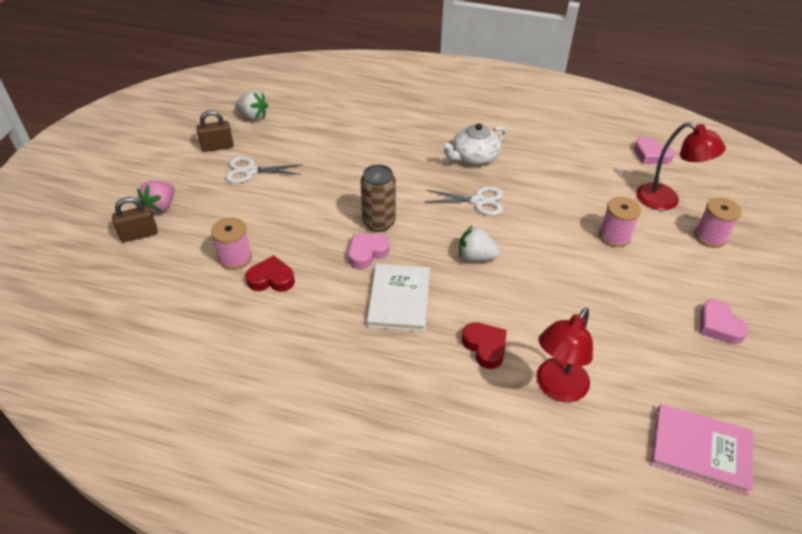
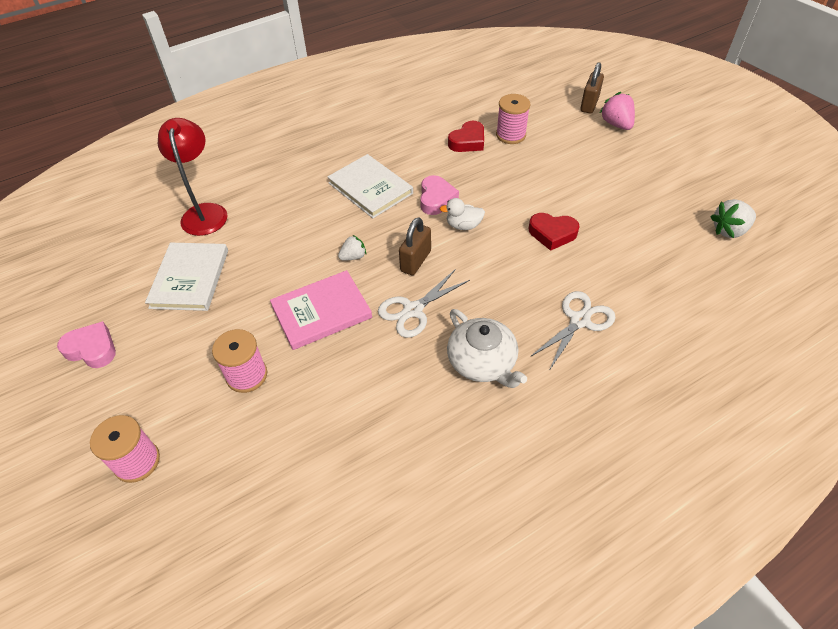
camera: 135 degrees right, 5 degrees up
brown padlock [197,110,234,152] -> brown padlock moved to [399,217,431,275]
white scissors [225,156,303,183] -> white scissors moved to [530,291,616,371]
brown can [361,164,396,232] -> white duck [440,198,485,230]
white teapot [442,123,507,165] -> white teapot turned 135 degrees clockwise [447,309,527,388]
white strawberry [459,225,500,261] -> white strawberry [338,235,366,260], size x0.63
red heart [462,322,507,369] -> red heart moved to [528,213,580,251]
pink heart [634,136,675,164] -> none
red lamp [636,122,726,210] -> none
pink book [651,404,753,495] -> pink book moved to [270,270,372,350]
none -> white book [145,243,228,311]

